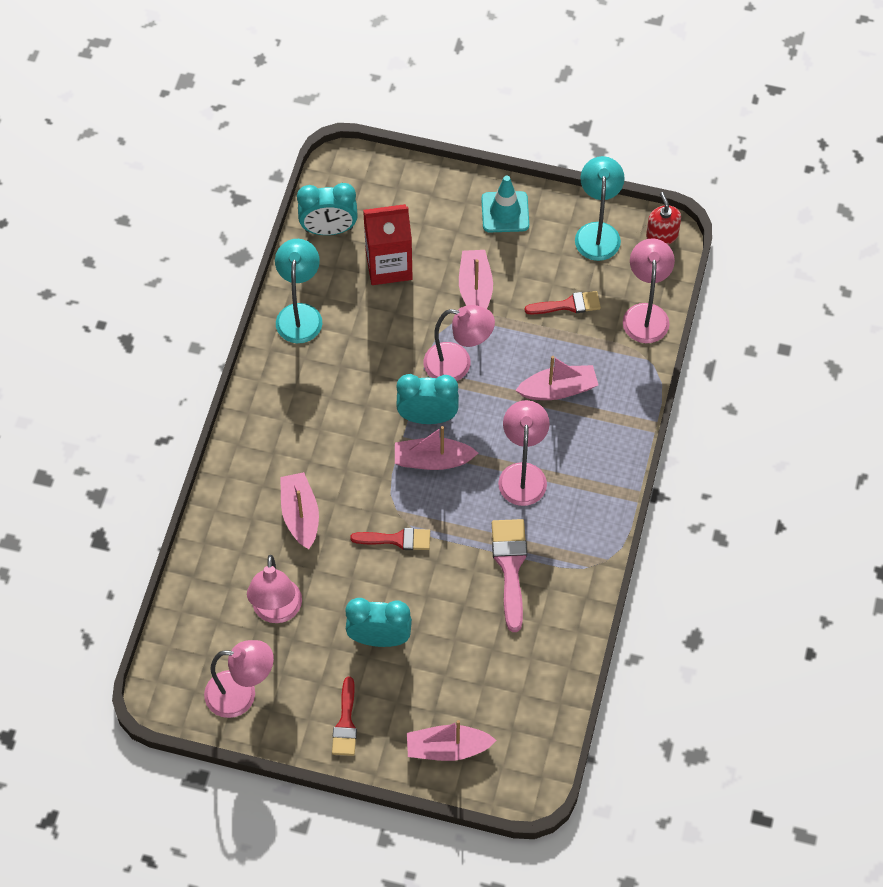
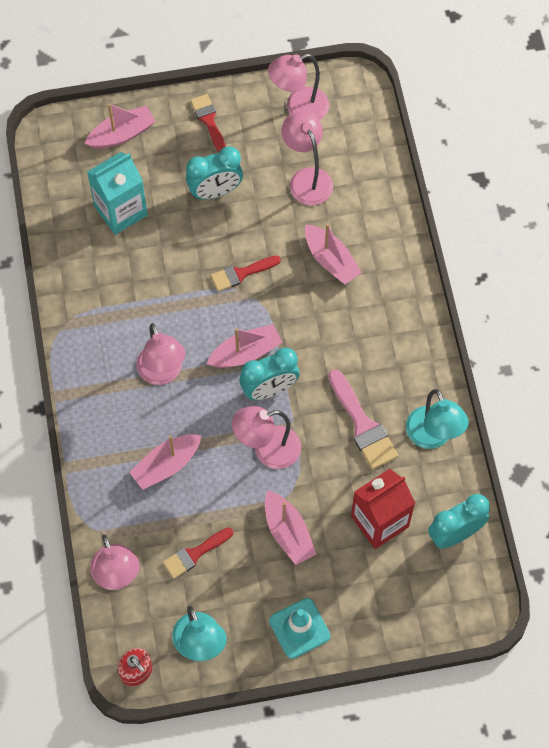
camera: 155 degrees right, 5 degrees up
pink brush [492,519,527,632] -> pink brush moved to [328,369,399,469]
none -> turquoise carton [87,152,148,235]

